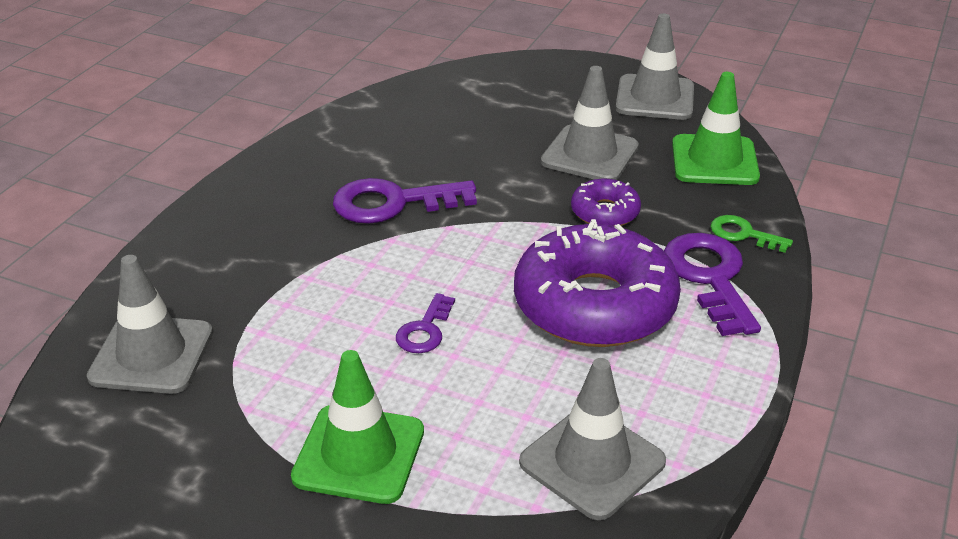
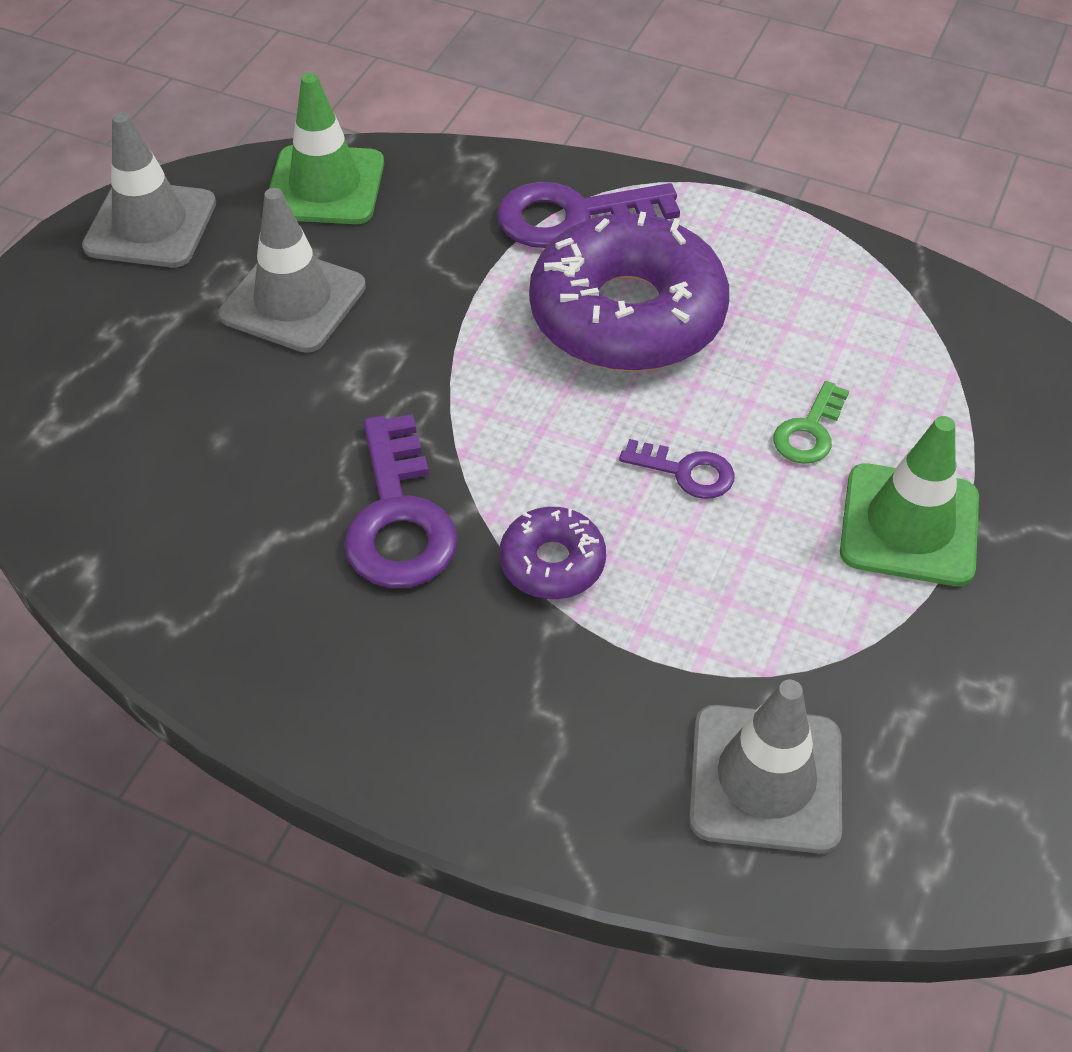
camera: 90 degrees left, 15 degrees up
grey traffic cone [519,358,666,520] -> none
purple donut [571,179,641,226] -> purple donut moved to [499,507,606,599]
green key [710,215,793,253] -> green key moved to [773,381,849,464]

